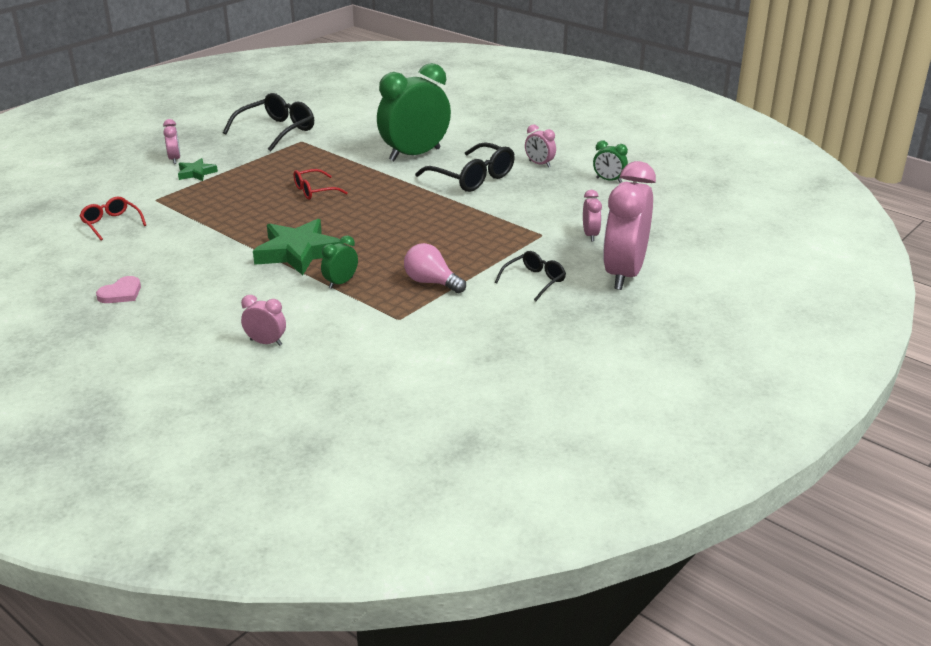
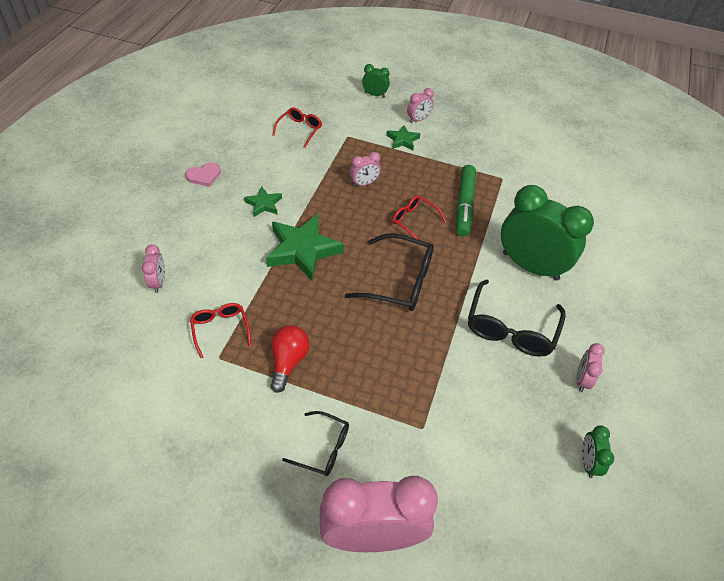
camera: 65 degrees right, 20 degrees up
pink heart [96,276,141,303] -> pink heart turned 45 degrees counterclockwise [185,162,221,187]
black glasses [223,93,314,151] -> black glasses moved to [345,233,434,311]
green clock [321,235,358,289] -> green clock moved to [362,64,390,98]
pink light bulb [404,243,466,293] -> red light bulb [271,325,309,393]
pink clock [583,190,602,242] -> pink clock moved to [350,152,381,187]
none -> red glasses [190,303,251,358]
none -> green star [244,186,282,217]
none -> green marker [456,165,476,236]

